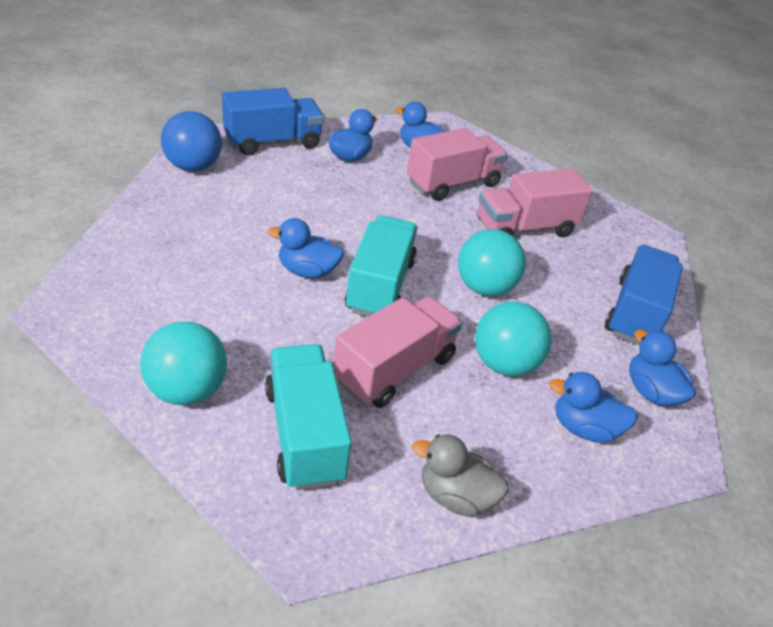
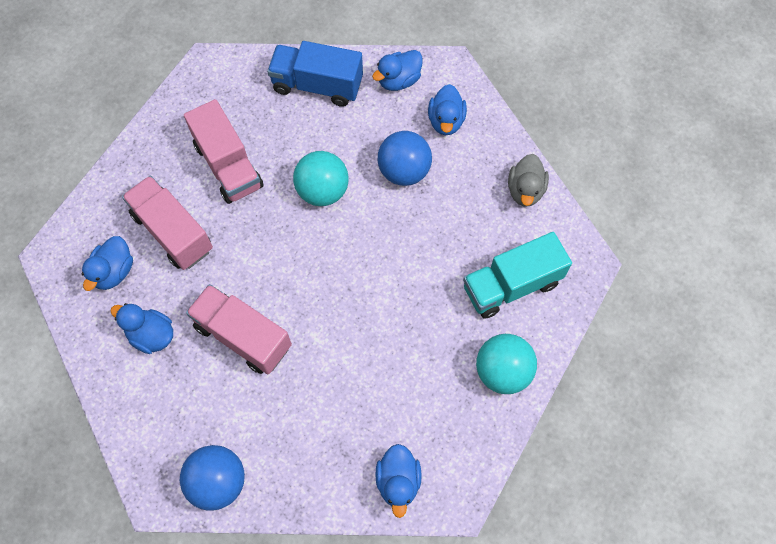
camera: 95 degrees left, 25 degrees up
blue truck [222,88,324,156] -> none
blue duck [268,218,344,278] -> blue duck moved to [375,444,422,518]
pink truck [333,296,462,408] -> pink truck moved to [186,284,292,374]
turquoise truck [345,215,418,317] -> none
turquoise ball [475,301,552,376] -> blue ball [378,131,432,186]

